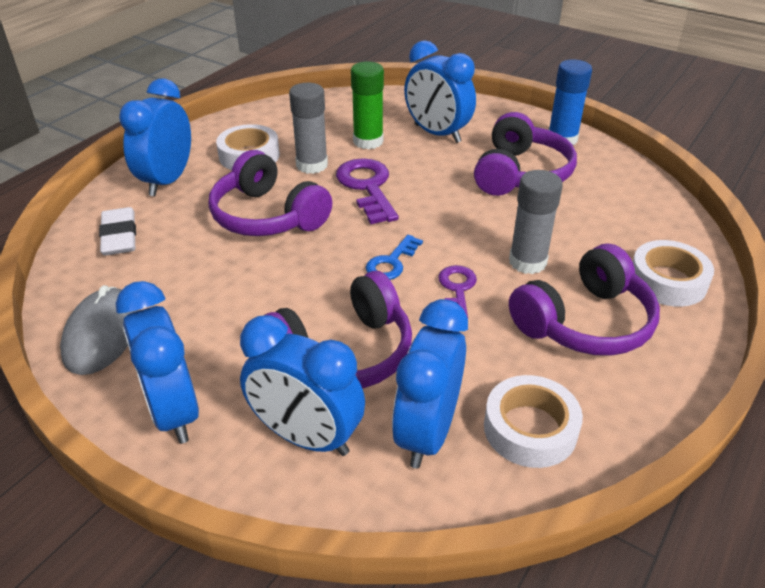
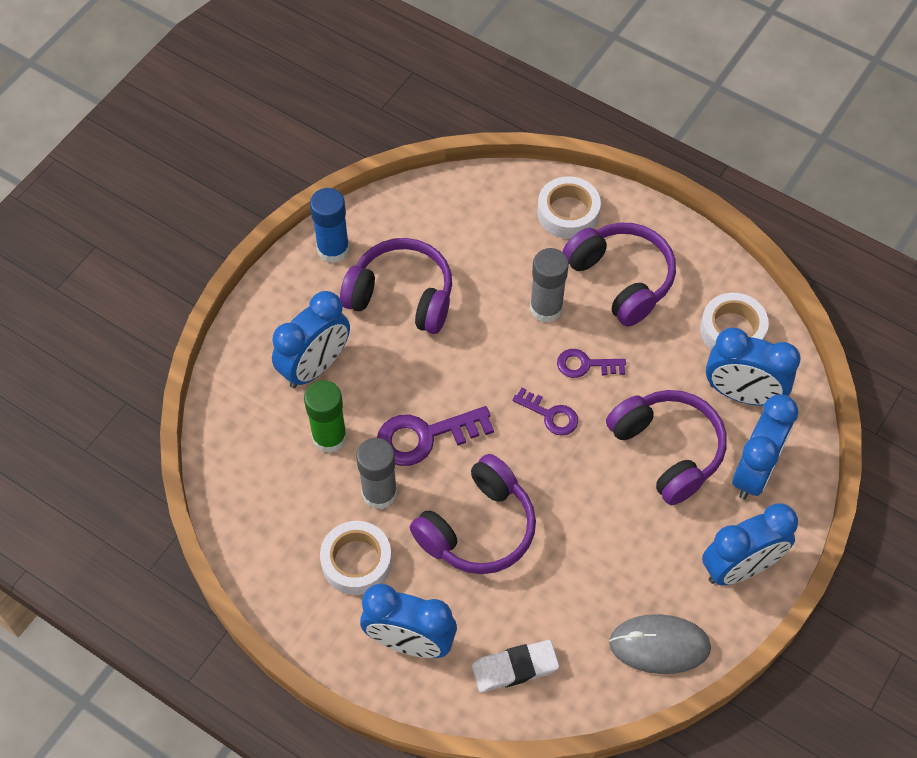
camera: 90 degrees left, 20 degrees up
blue key [366,235,423,280] -> purple key [512,388,578,435]

